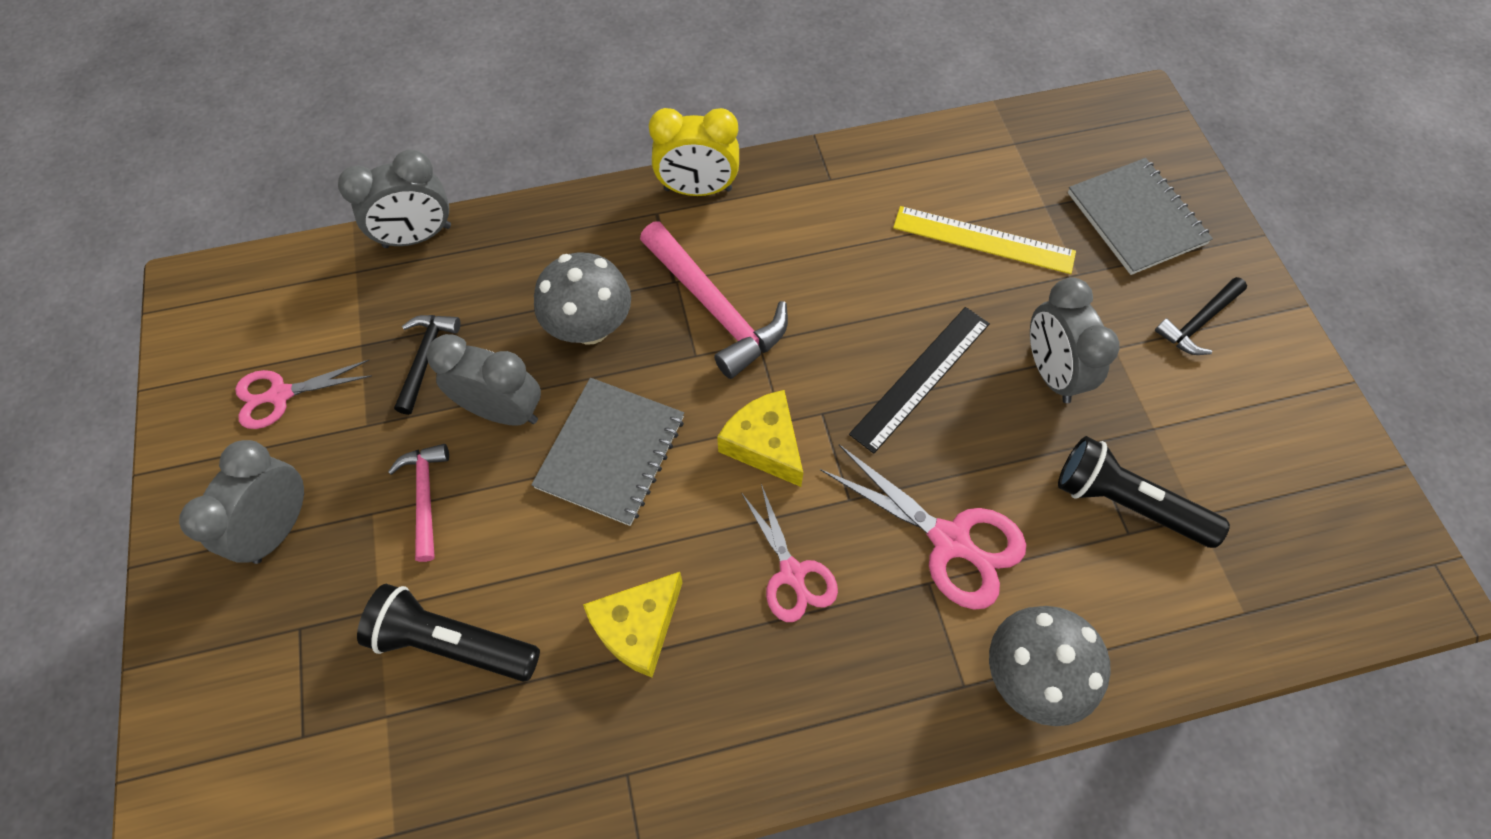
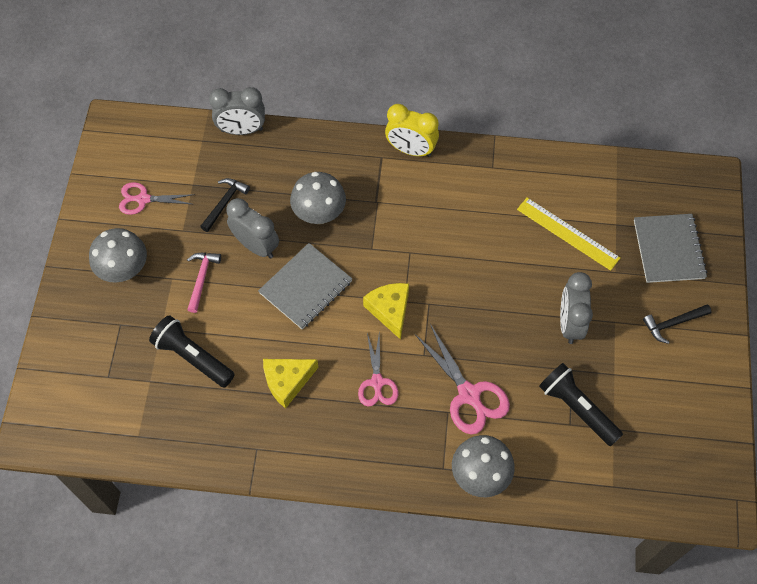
camera: 20 degrees right, 0 degrees up
grey clock [179,440,304,564] -> grey mushroom [89,228,147,283]
pink hammer [640,221,788,379] -> none
black ruler [849,307,990,454] -> none

